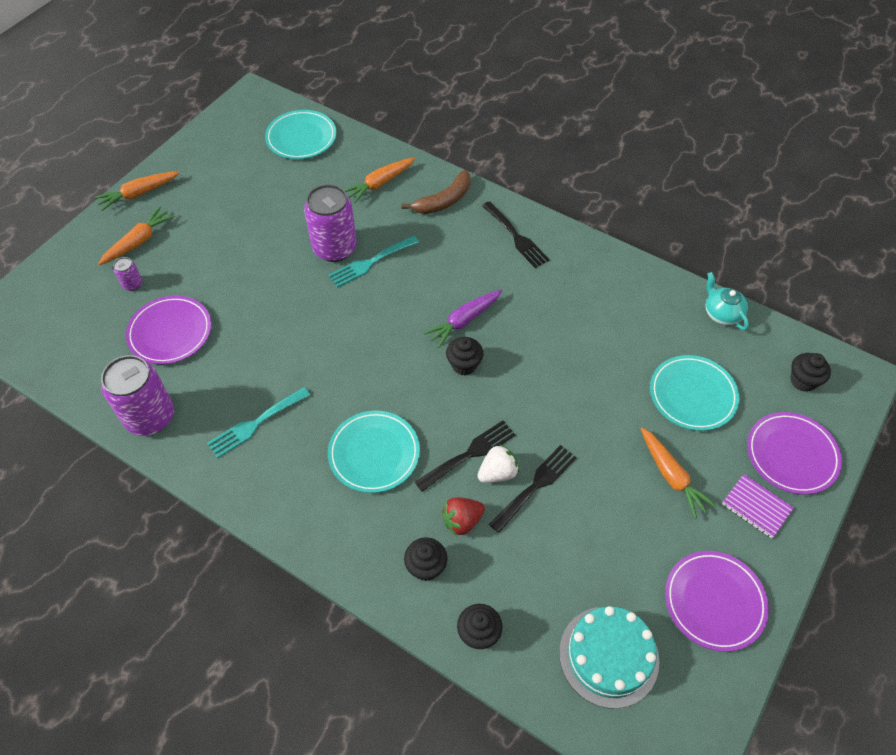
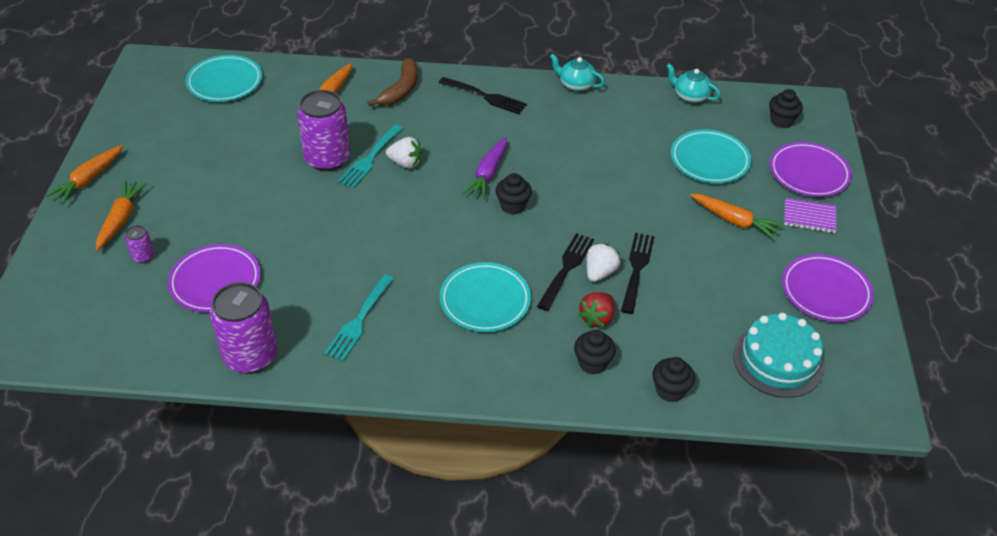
camera: 30 degrees left, 10 degrees down
none -> white strawberry [386,137,422,169]
none -> turquoise teapot [550,53,605,92]

